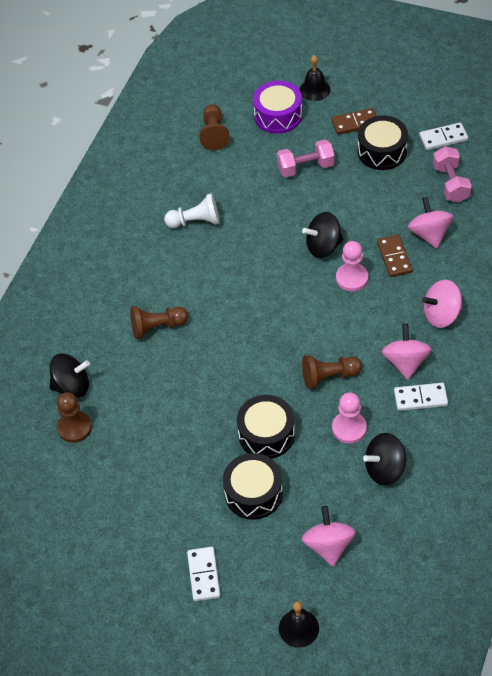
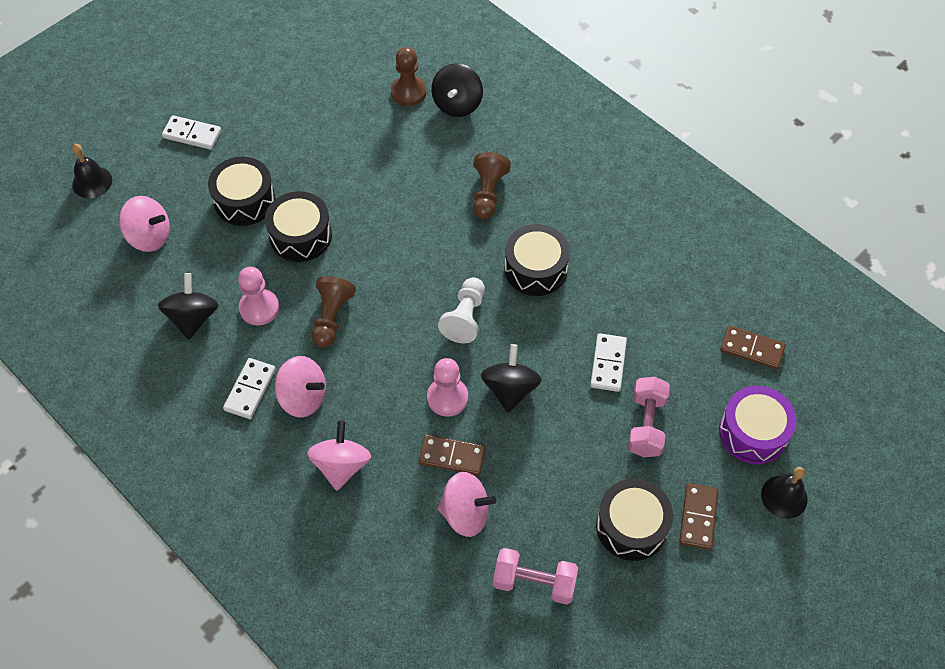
camera: 110 degrees right, 5 degrees up
white pawn [164,193,220,228] -> white pawn moved to [438,277,485,343]
brown pawn [199,104,230,150] -> brown domino [720,325,786,370]
white domino [419,122,468,150] -> white domino moved to [590,333,627,392]
none -> black drum [504,224,570,296]

